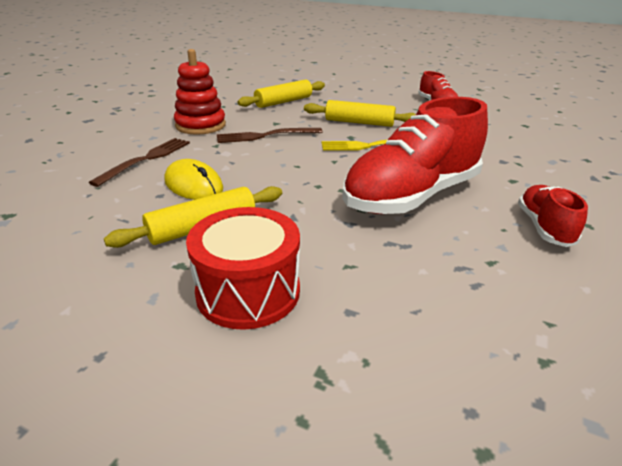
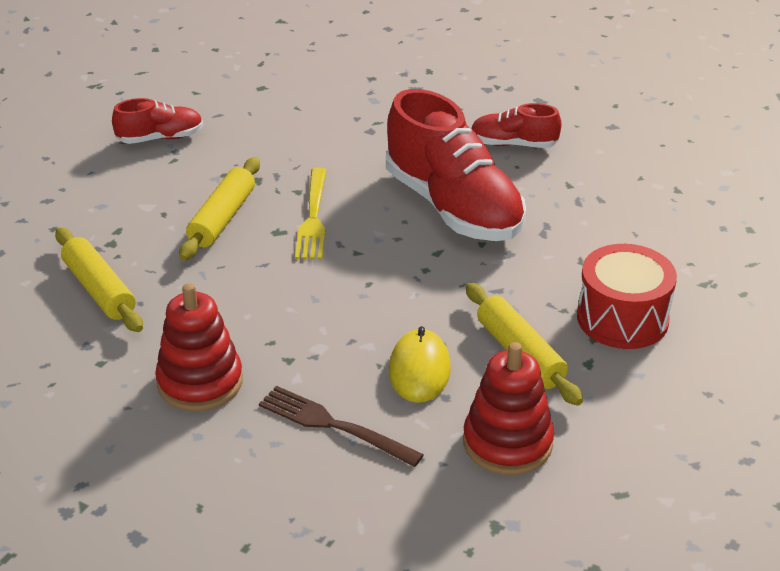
camera: 85 degrees left, 5 degrees up
yellow mouse [165,159,223,200] -> yellow mouse turned 45 degrees counterclockwise [389,326,451,403]
brown fork [217,128,323,143] -> none
none -> red stacking toy [463,342,554,475]

